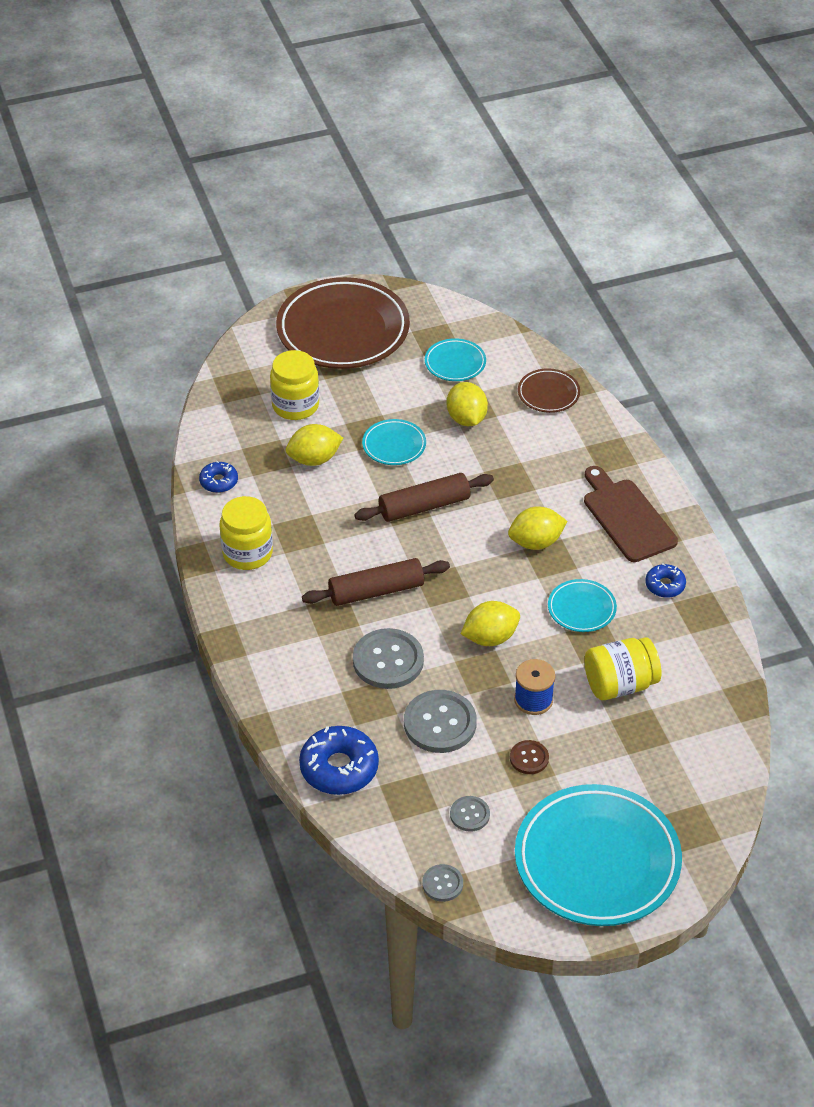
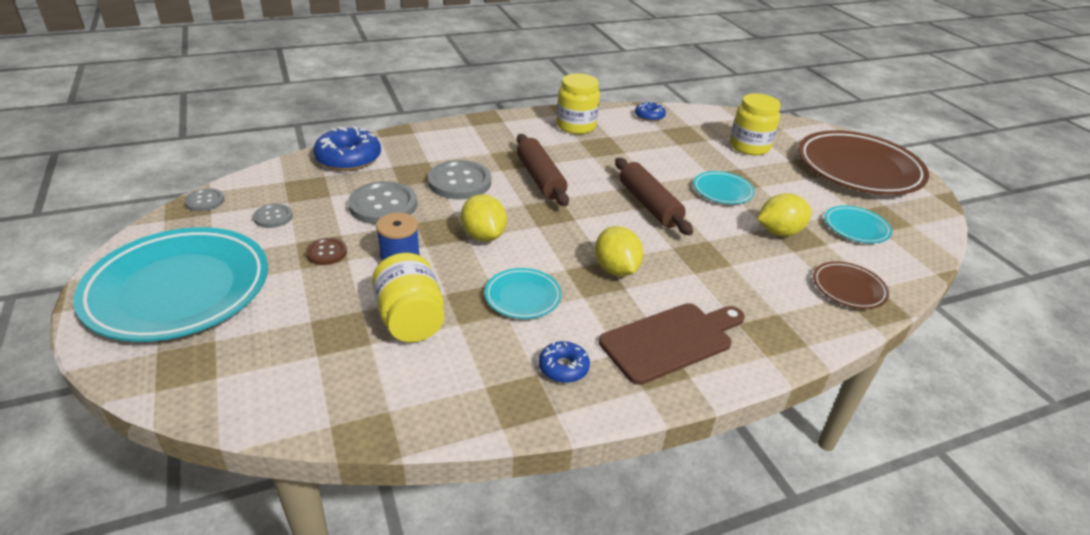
camera: 85 degrees right, 10 degrees down
yellow lemon [286,424,343,466] -> none

